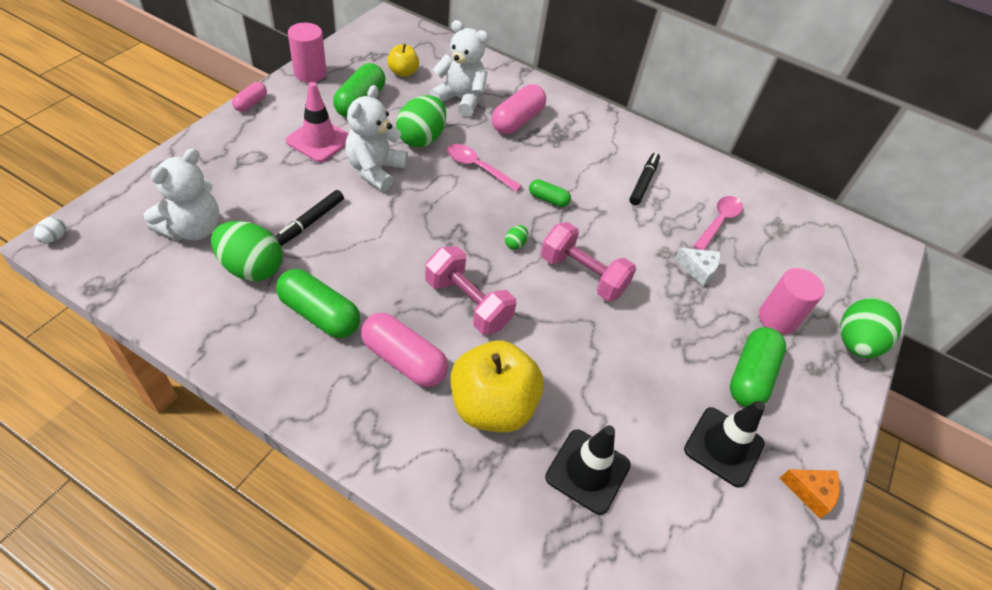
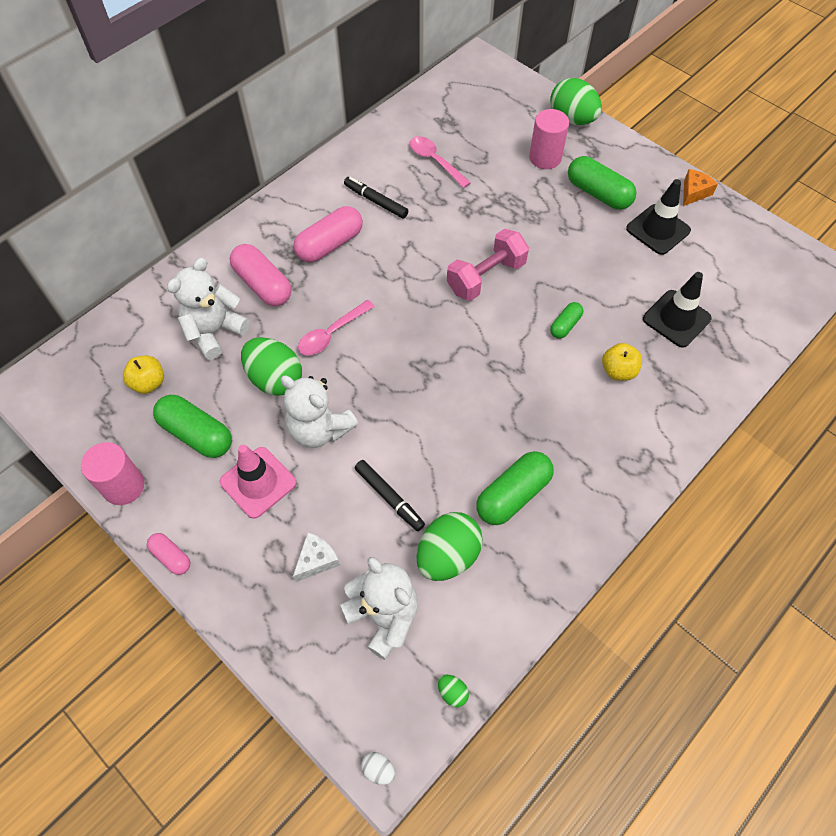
camera: 70 degrees left, 10 degrees up
pink capsule [361,313,448,387] -> pink capsule moved to [294,206,363,262]
pink dumbbell [425,246,516,335] -> none
yellow apple [451,340,544,432] -> yellow apple [602,343,642,381], size x0.51
green egg [505,225,528,250] -> green egg moved to [438,675,469,707]
green capsule [529,179,571,207] -> green capsule moved to [550,302,583,339]
white cheese [675,248,721,286] -> white cheese moved to [293,533,340,582]

